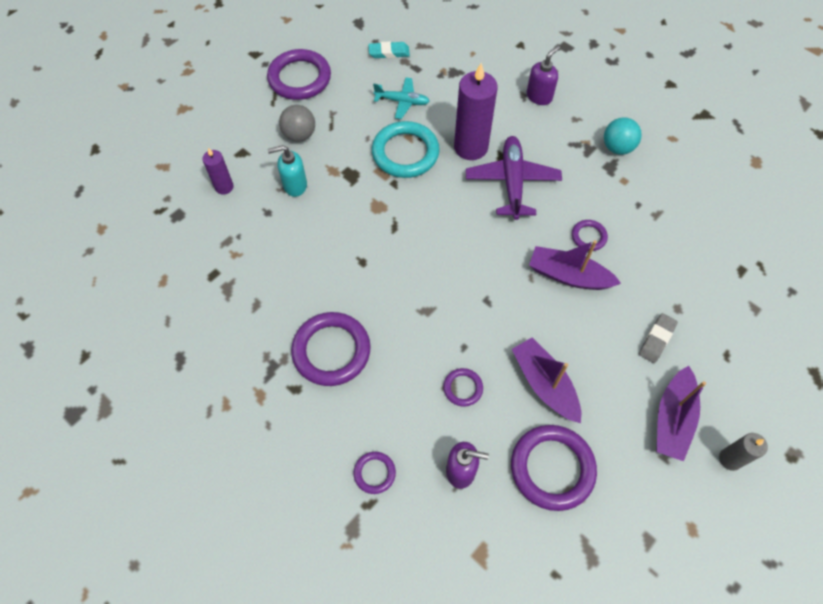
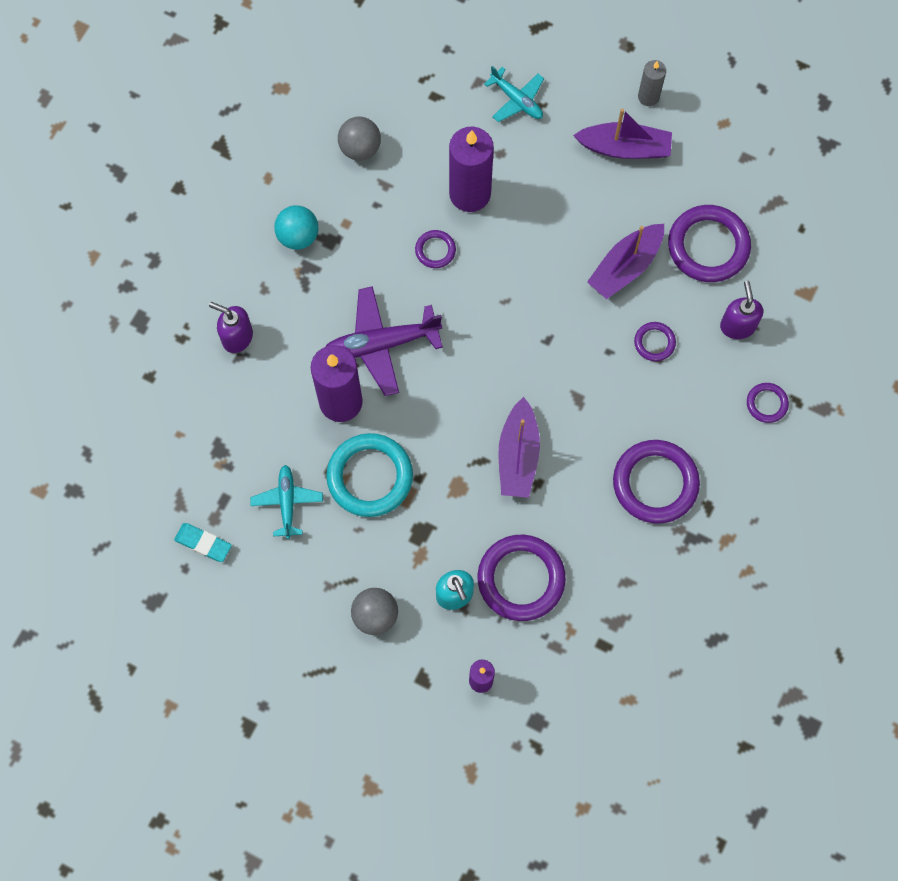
camera: 105 degrees left, 10 degrees up
purple ring [267,49,331,100] -> purple ring moved to [477,535,566,621]
turquoise eraser [368,41,410,58] -> turquoise eraser turned 45 degrees counterclockwise [174,523,232,562]
purple boat [529,240,621,290] -> purple boat moved to [498,397,540,498]
grey eraser [639,313,678,363] -> none
none -> grey ball [338,116,381,161]
none -> purple candle [449,127,494,212]
none -> turquoise plane [484,66,544,122]

